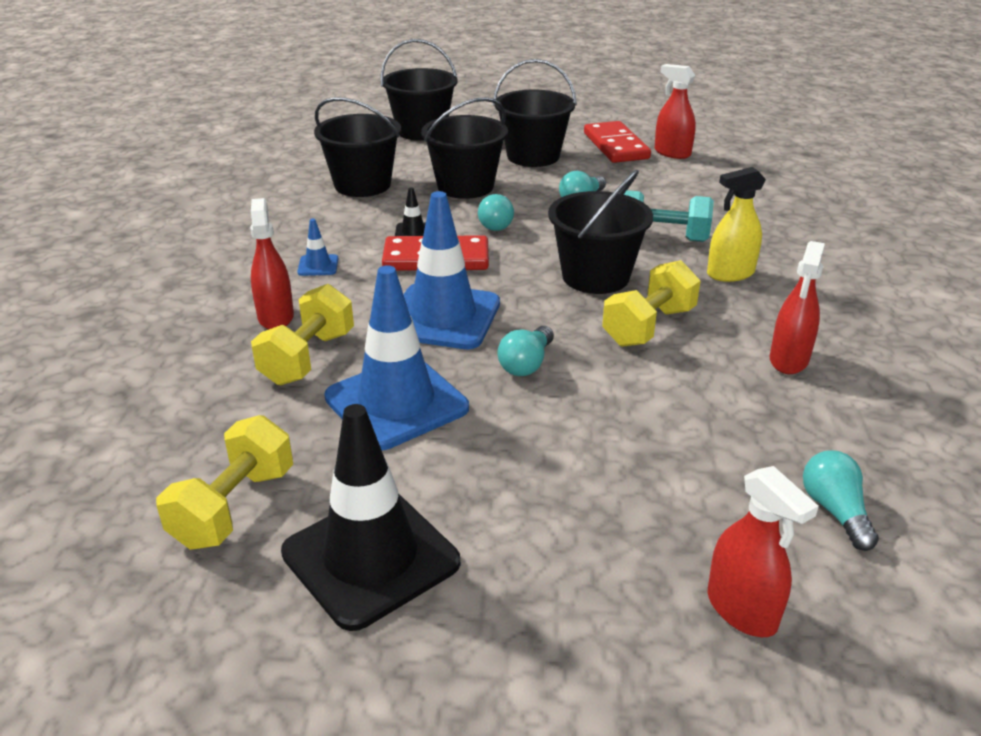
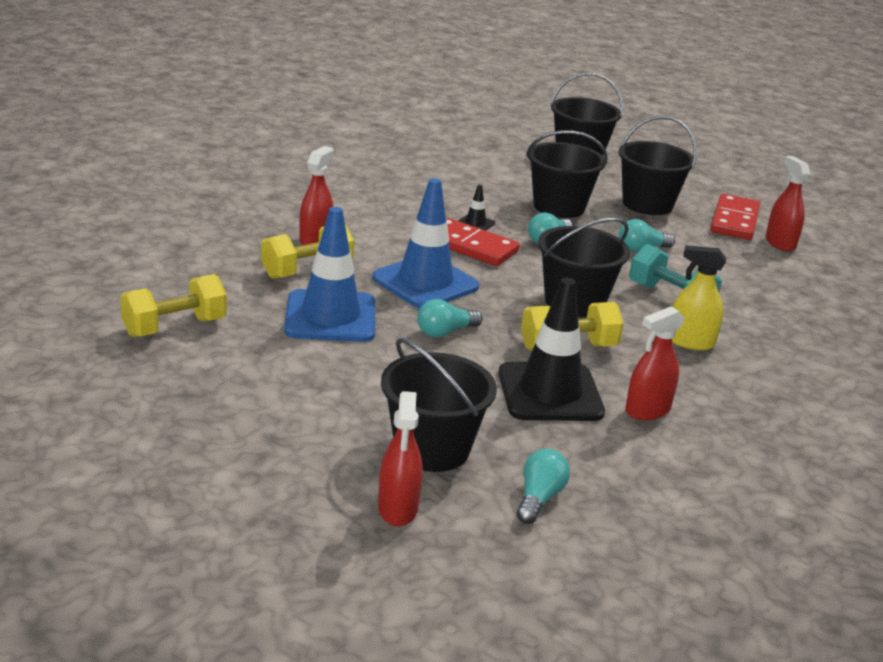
camera: 30 degrees right, 5 degrees down
black traffic cone [281,404,460,631] -> black traffic cone moved to [498,278,605,421]
blue traffic cone [297,219,338,276] -> none
black bucket [314,97,401,197] -> black bucket moved to [381,338,497,472]

